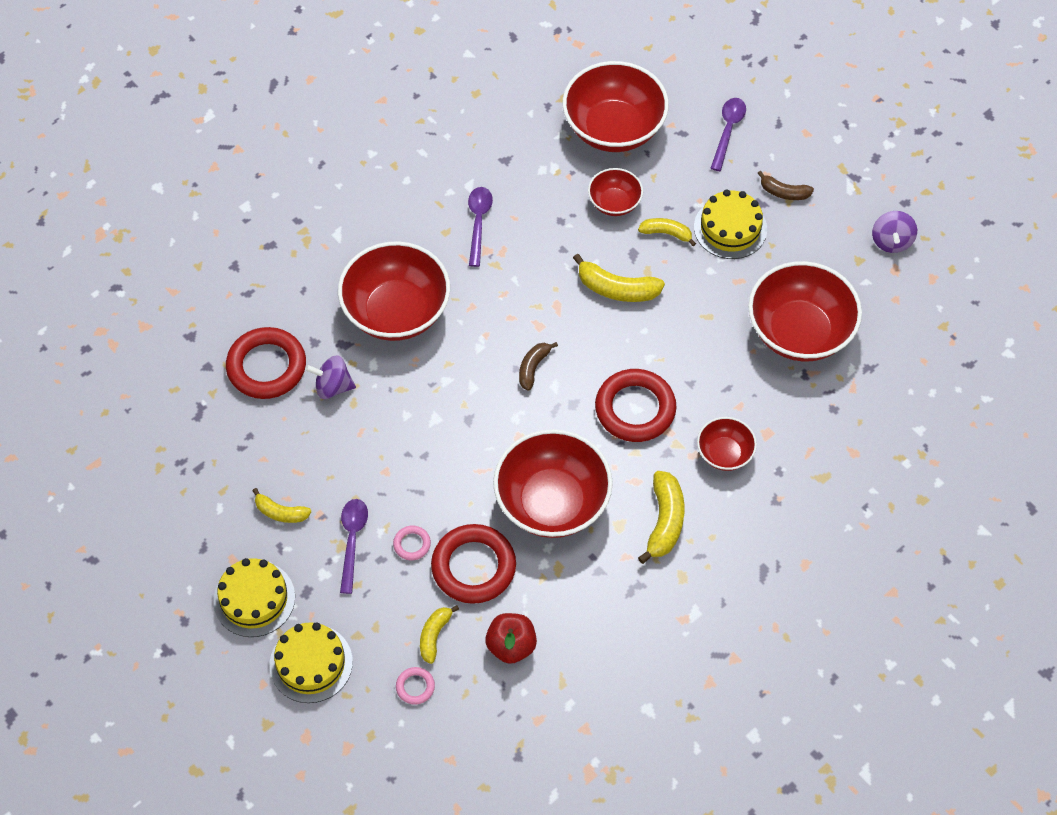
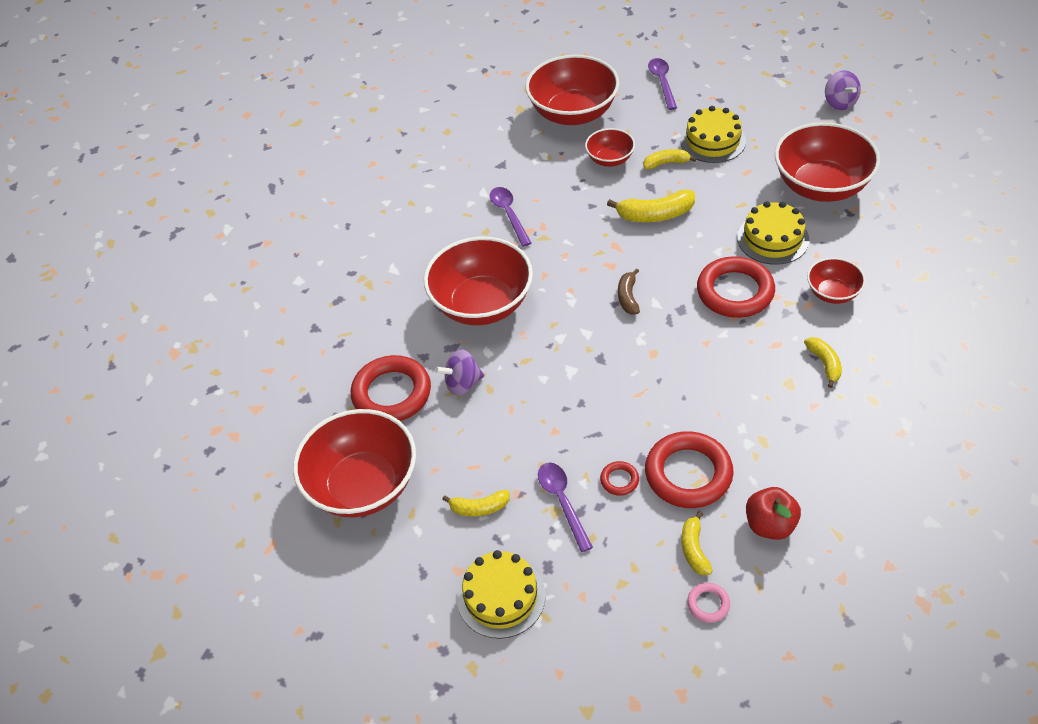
camera: 20 degrees left, 10 degrees down
yellow cake [270,622,353,703] -> yellow cake moved to [737,201,809,265]
pink ring [393,525,431,560] -> red ring [600,461,639,496]
red bowl [493,429,613,538] -> red bowl moved to [293,409,416,517]
yellow banana [638,471,684,564] -> yellow banana [804,337,842,388], size x0.63
brown banana [757,171,814,200] -> none

